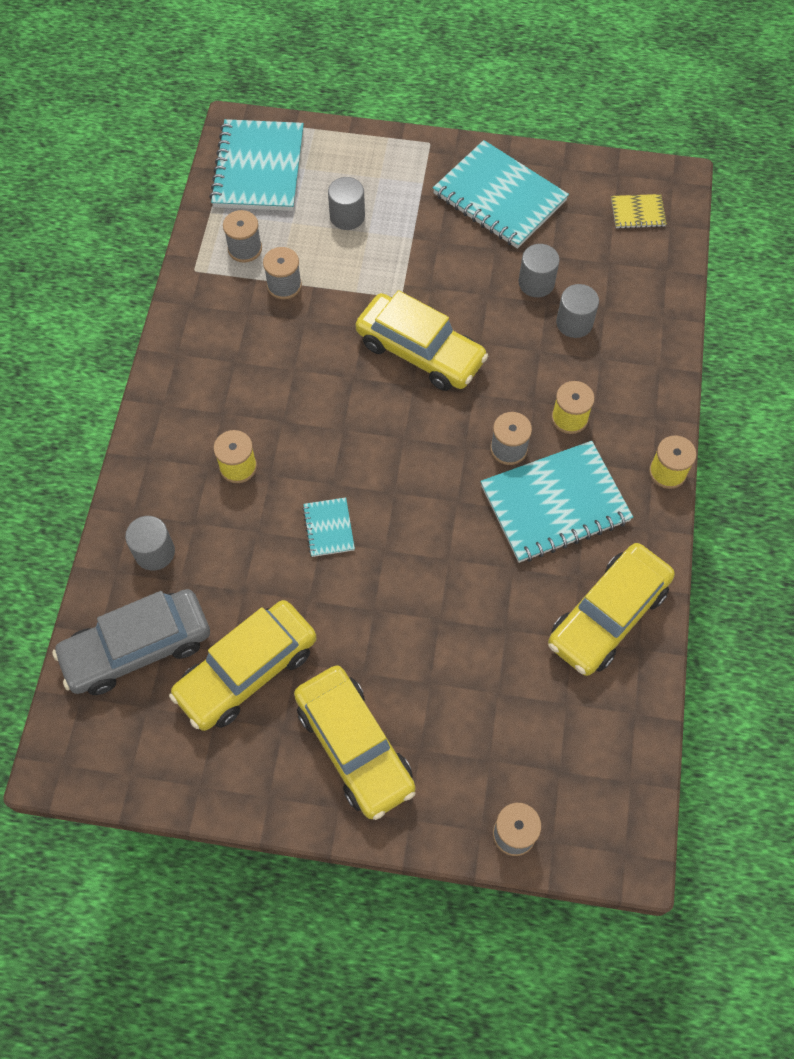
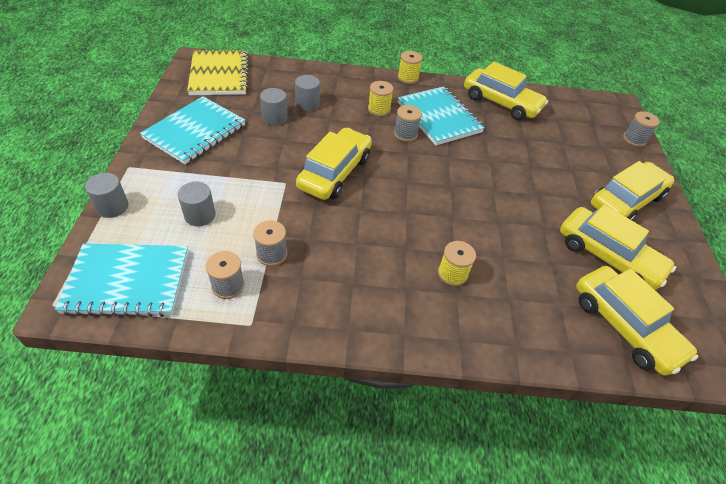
camera: 100 degrees left, 15 degrees down
grey car [52,589,210,695] -> yellow car [576,266,699,376]
grey cylinder [125,516,175,570] -> grey cylinder moved to [85,173,129,218]
turquoise notebook [302,498,355,557] -> none
yellow notebook [611,194,667,229] -> yellow notebook [187,50,249,95], size x2.17

